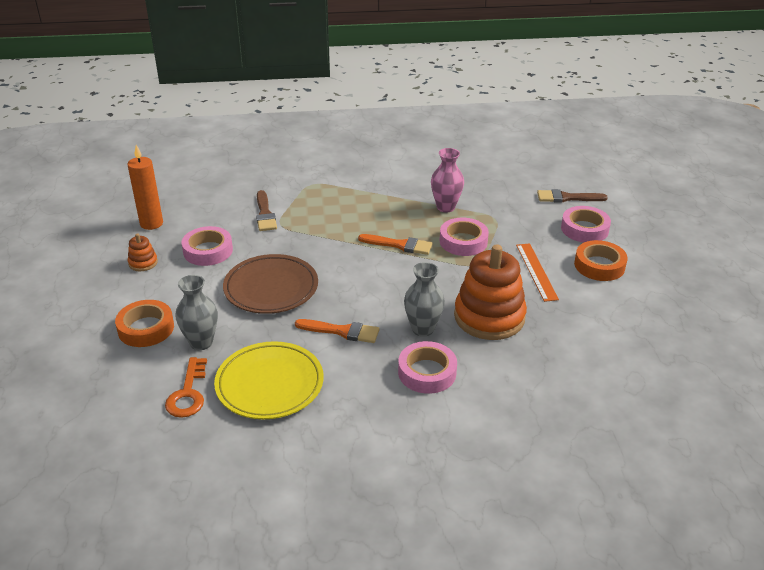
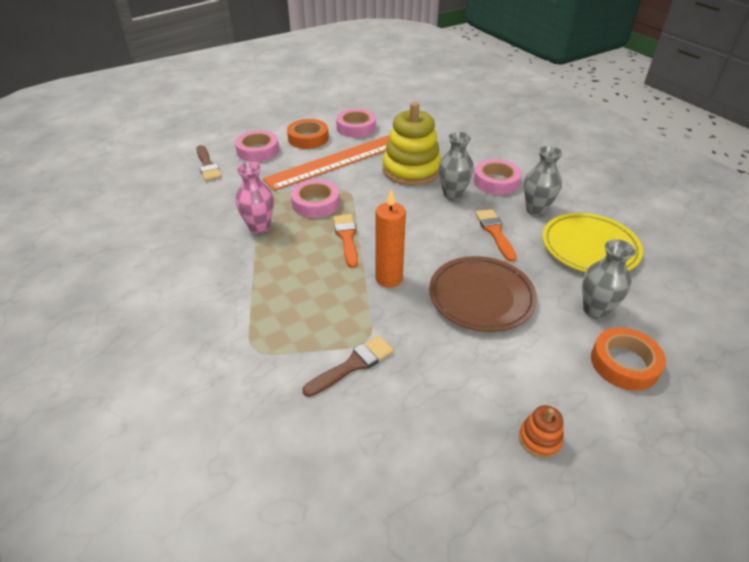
camera: 115 degrees left, 5 degrees up
orange candle [128,145,163,230] -> orange candle moved to [375,189,406,288]
orange key [165,357,207,418] -> none
pink tape [182,226,233,266] -> pink tape moved to [336,109,376,138]
orange stacking toy [454,244,527,340] -> yellow stacking toy [383,102,441,186]
orange ruler [516,243,559,302] -> orange ruler [263,135,390,191], size x1.87
none -> grey vase [524,146,563,216]

